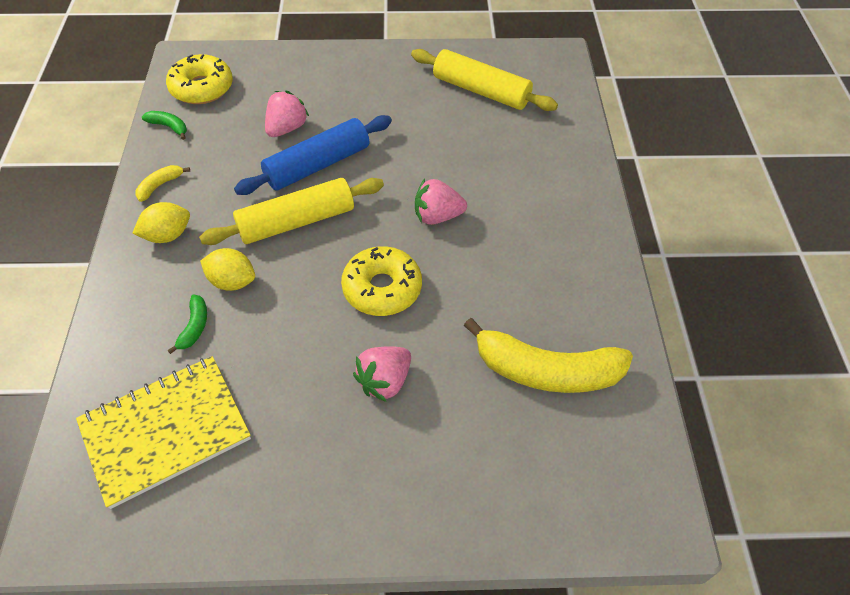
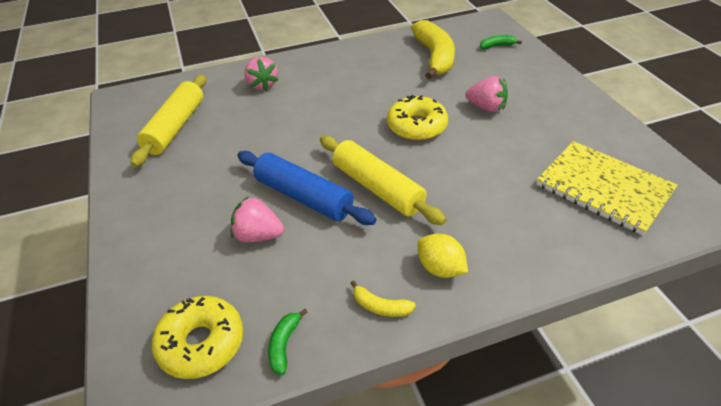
camera: 105 degrees left, 10 degrees down
green banana [168,295,207,354] -> green banana moved to [480,35,522,49]
yellow lemon [200,248,255,291] -> none
pink strawberry [415,179,467,225] -> pink strawberry moved to [245,56,278,91]

